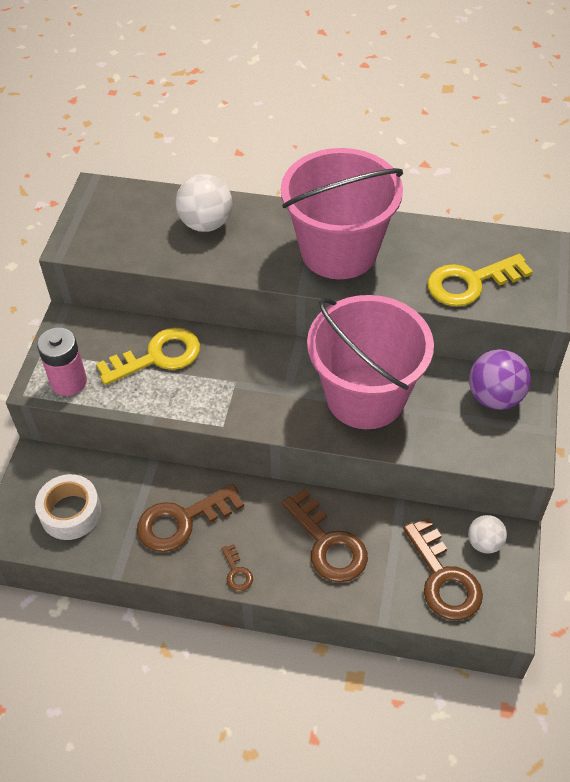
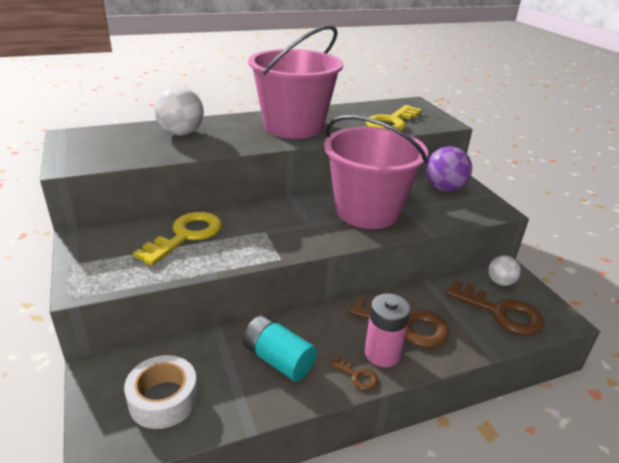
camera: 35 degrees left, 20 degrees down
pink battery [37,328,87,396] -> pink battery moved to [365,293,411,367]
brown key [137,484,244,552] -> turquoise battery [243,315,317,381]

